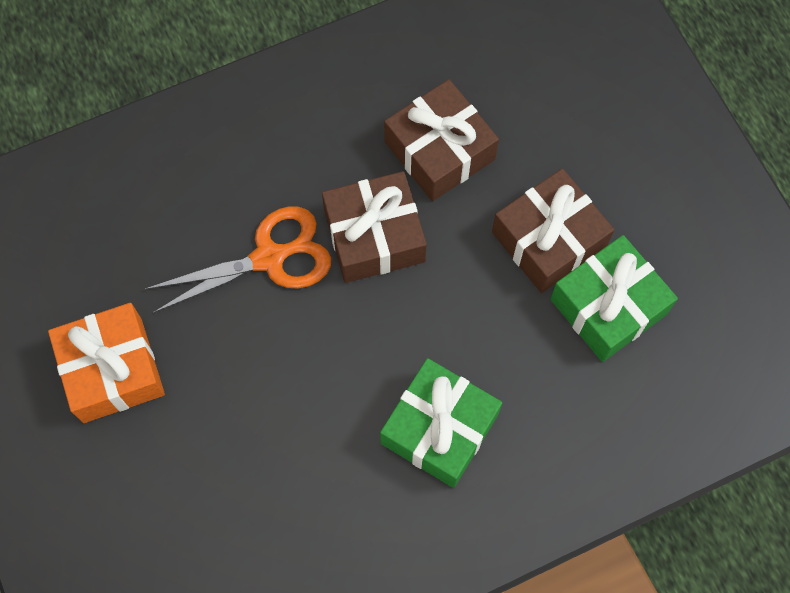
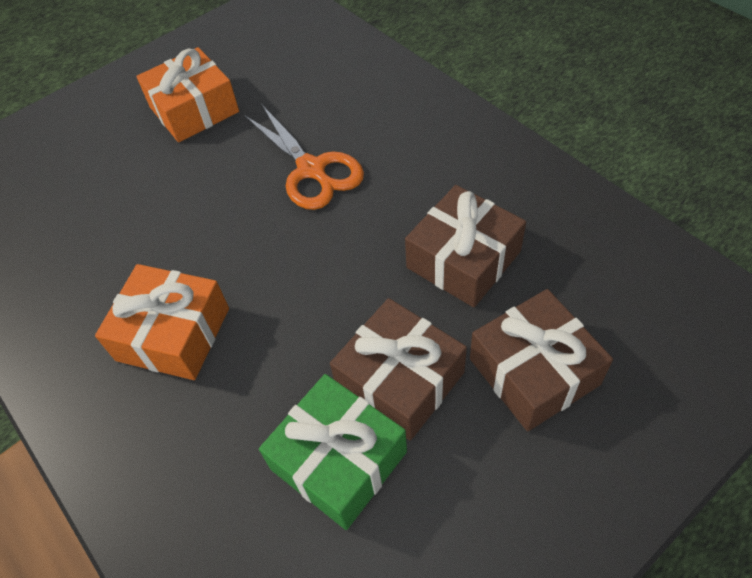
camera: 80 degrees right, 15 degrees down
brown gift [322,171,427,283] -> brown gift moved to [470,289,613,431]
green gift [380,358,502,488] -> orange gift [95,264,229,380]

